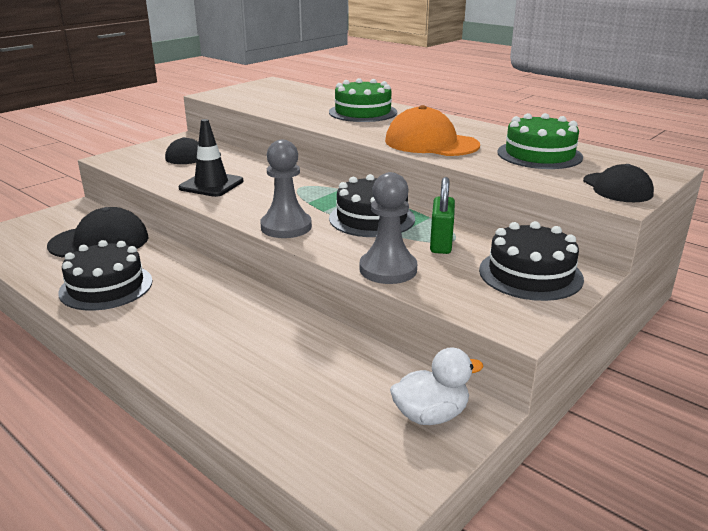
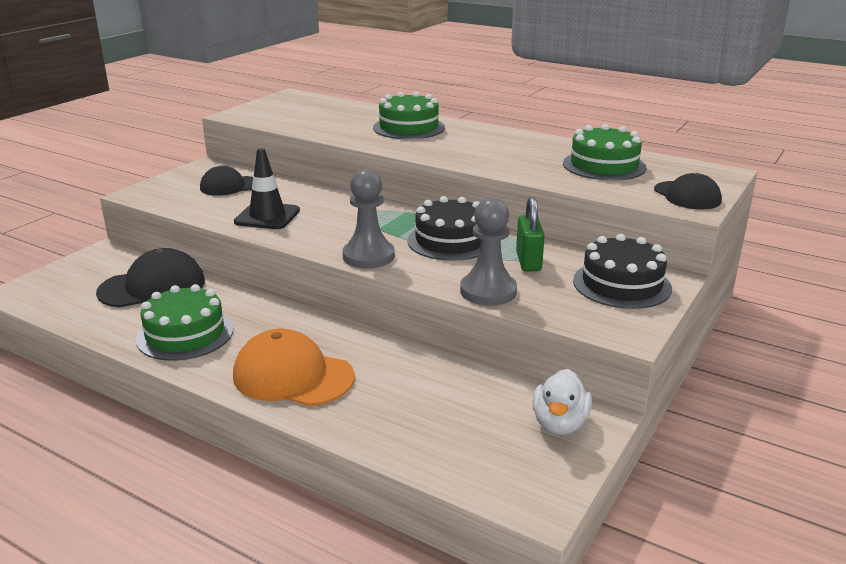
camera: 10 degrees left, 0 degrees up
black cake [58,240,152,311] -> green cake [136,284,233,361]
orange cap [385,105,480,156] -> orange cap moved to [233,329,355,406]
white duck [390,347,484,425] -> white duck turned 135 degrees clockwise [532,369,592,435]

